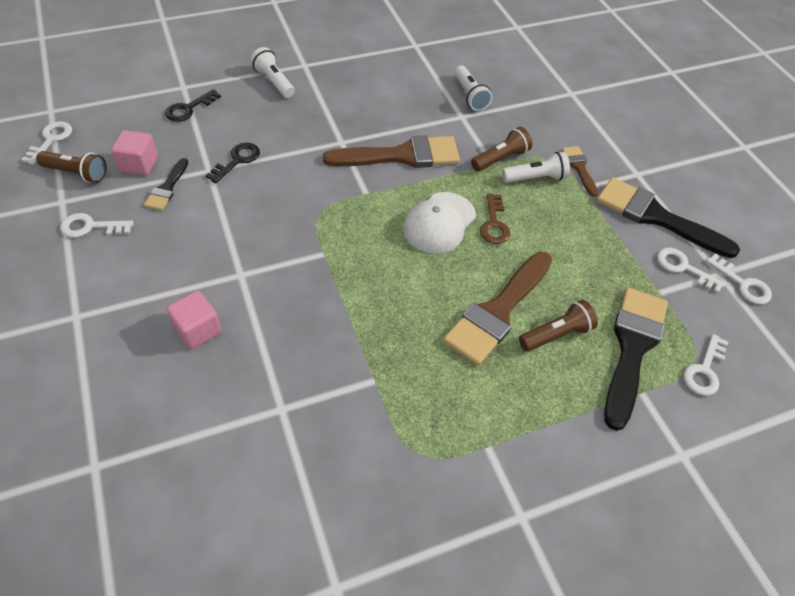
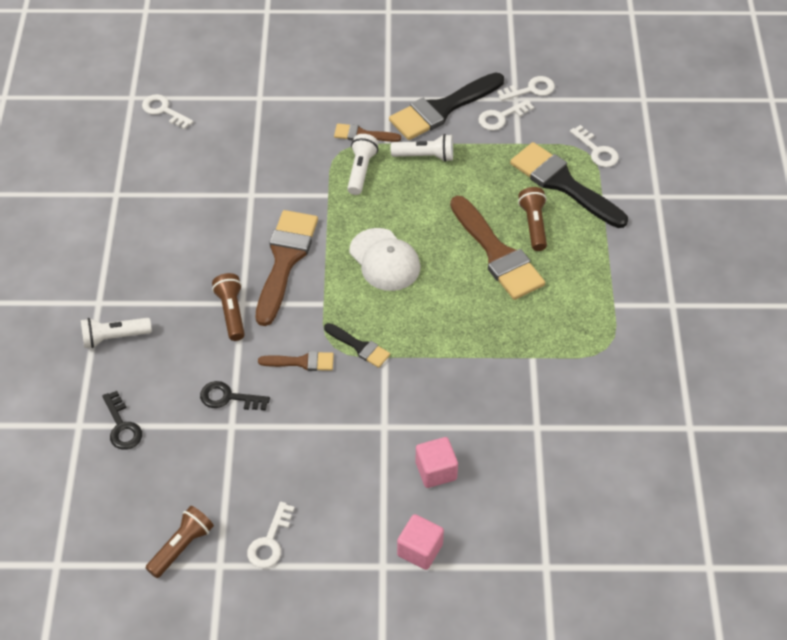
camera: 65 degrees left, 0 degrees up
white key [21,121,72,165] -> white key moved to [142,94,193,130]
pink cube [111,130,158,176] -> pink cube moved to [397,514,444,570]
black brush [144,158,188,211] -> black brush moved to [324,323,390,368]
black key [206,142,260,183] -> black key turned 45 degrees counterclockwise [200,381,270,411]
white flashlight [454,66,492,111] -> white flashlight moved to [391,134,453,162]
brown flashlight [471,127,532,171] -> brown flashlight moved to [212,273,245,341]
brown key [480,193,511,244] -> none
none -> brown brush [258,351,334,371]

